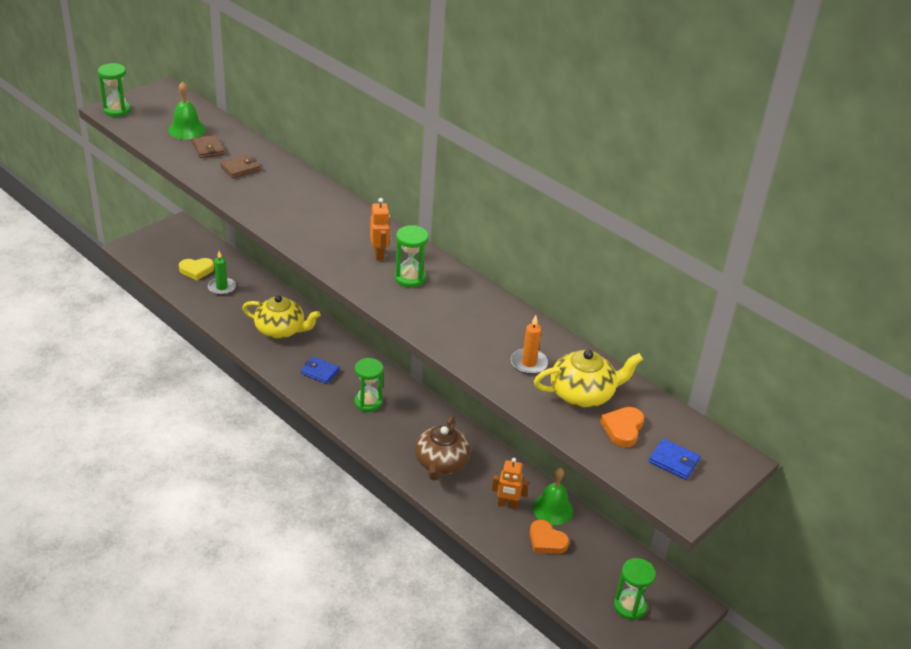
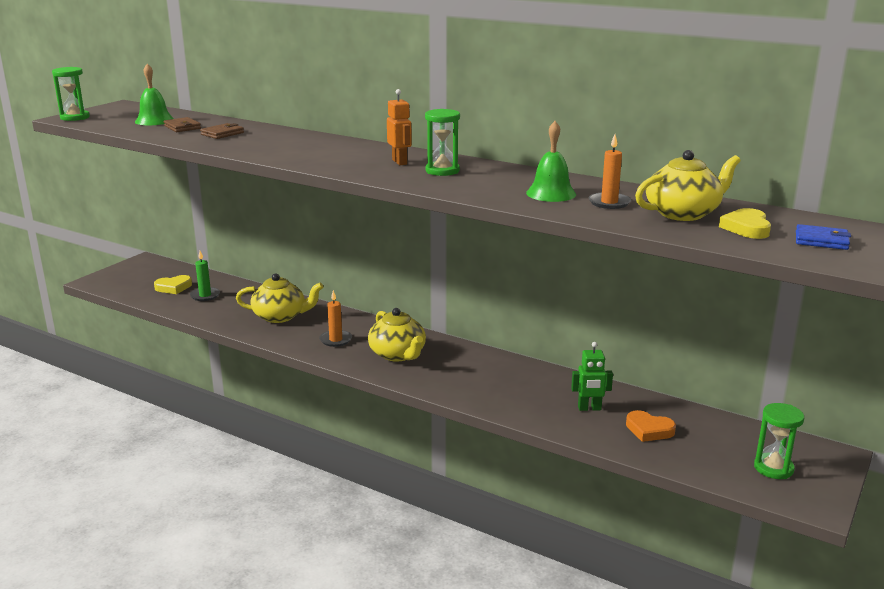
camera: 10 degrees left, 15 degrees down
blue wallet [301,357,340,384] -> orange candle [319,290,352,347]
green hourglass [354,358,383,412] -> yellow teapot [368,308,426,362]
brown teapot [415,416,471,481] -> none
orange robot [492,458,529,509] -> green robot [571,342,613,411]
green bell [533,468,573,525] -> green bell moved to [526,121,576,202]
orange heart [600,407,644,447] -> yellow heart [719,208,771,239]

